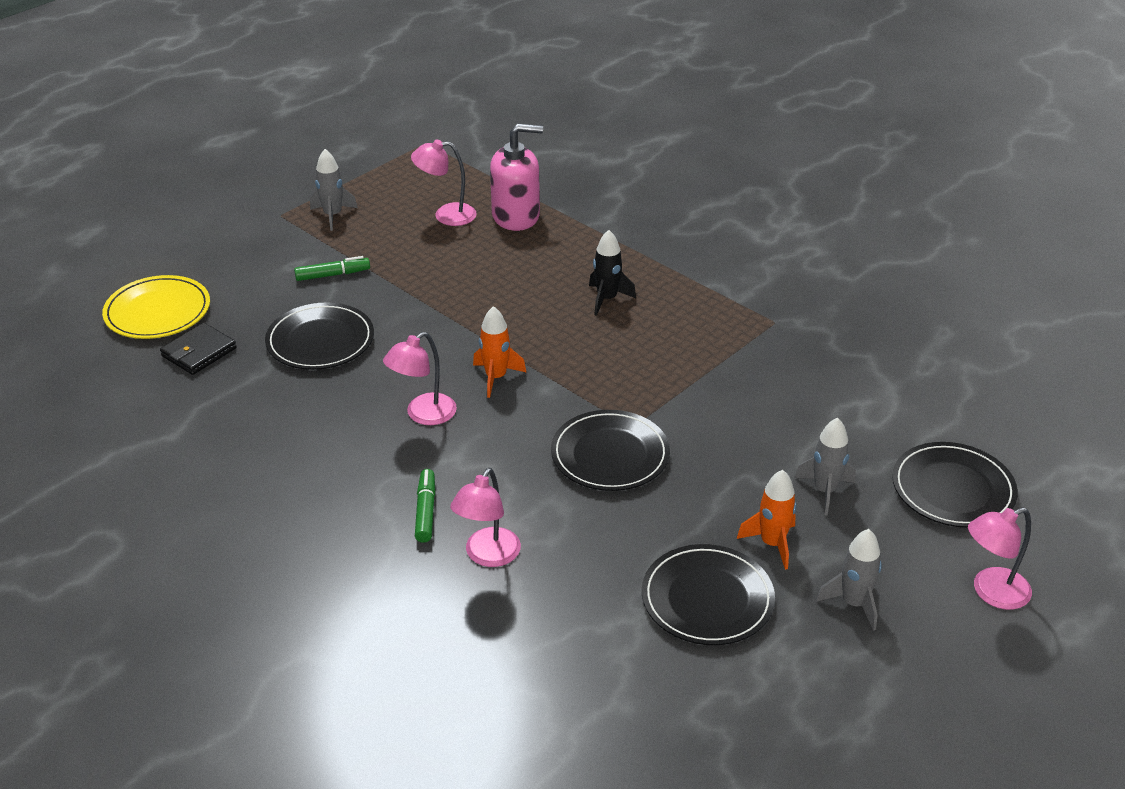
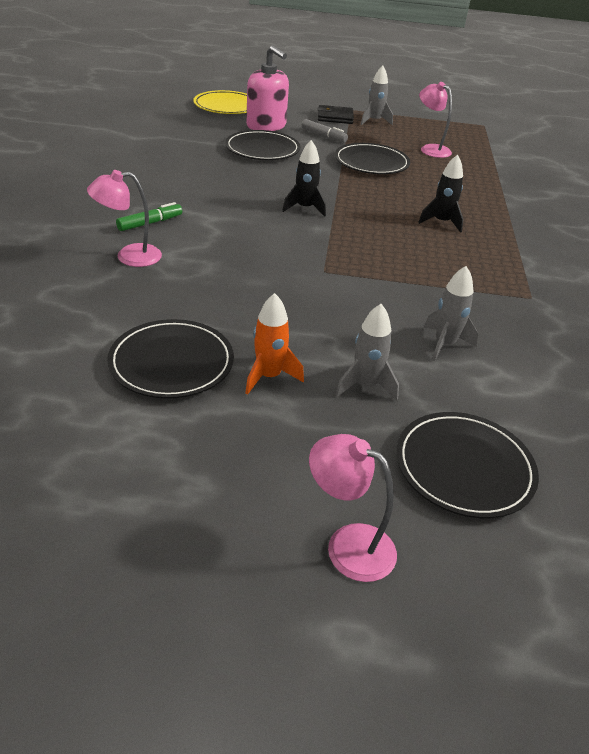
camera: 50 degrees right, 0 degrees up
black wallet [160,323,237,375] -> black wallet moved to [318,105,354,124]
green marker [294,256,370,281] -> grey marker [302,119,348,142]
pink lamp [383,332,457,425] -> none
orange rocket [473,306,527,398] -> black rocket [282,140,326,217]
pink soap dispenser [490,123,543,231] -> pink soap dispenser moved to [246,45,289,131]
black plate [551,410,670,491] -> black plate moved to [335,143,410,174]
grey rocket [816,529,882,631] -> grey rocket moved to [424,266,478,361]

